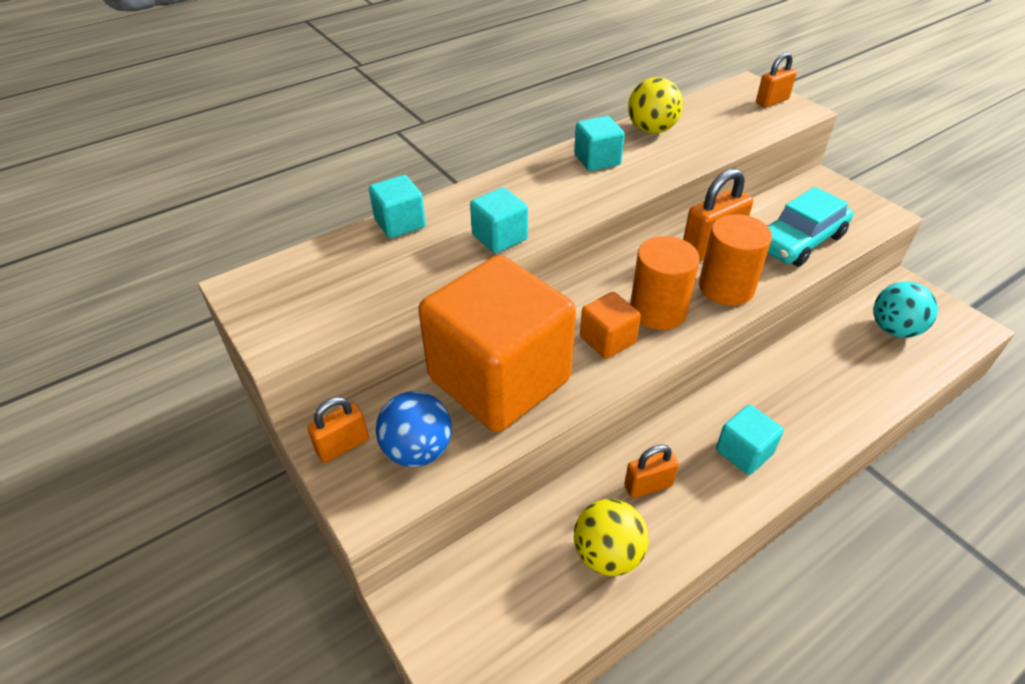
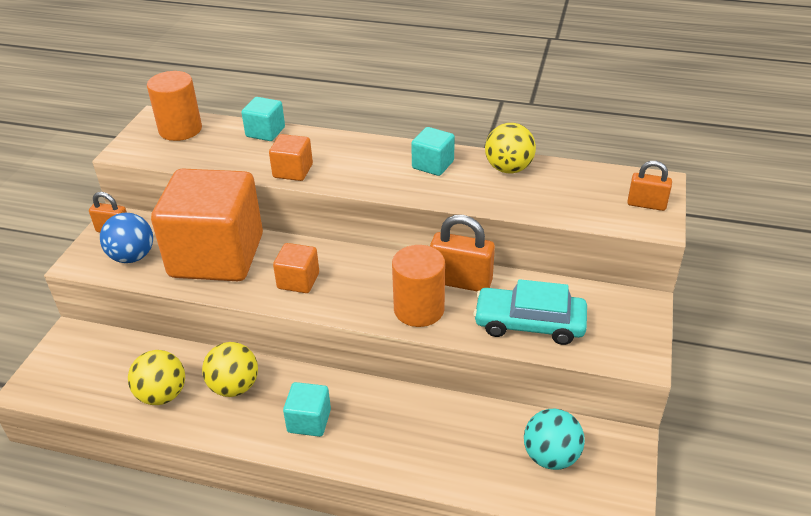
camera: 50 degrees right, 5 degrees down
turquoise cube [470,188,528,253] -> orange cube [269,134,313,181]
orange padlock [624,444,679,498] -> yellow ball [202,342,258,397]
orange cylinder [630,236,700,330] -> orange cylinder moved to [147,71,202,141]

